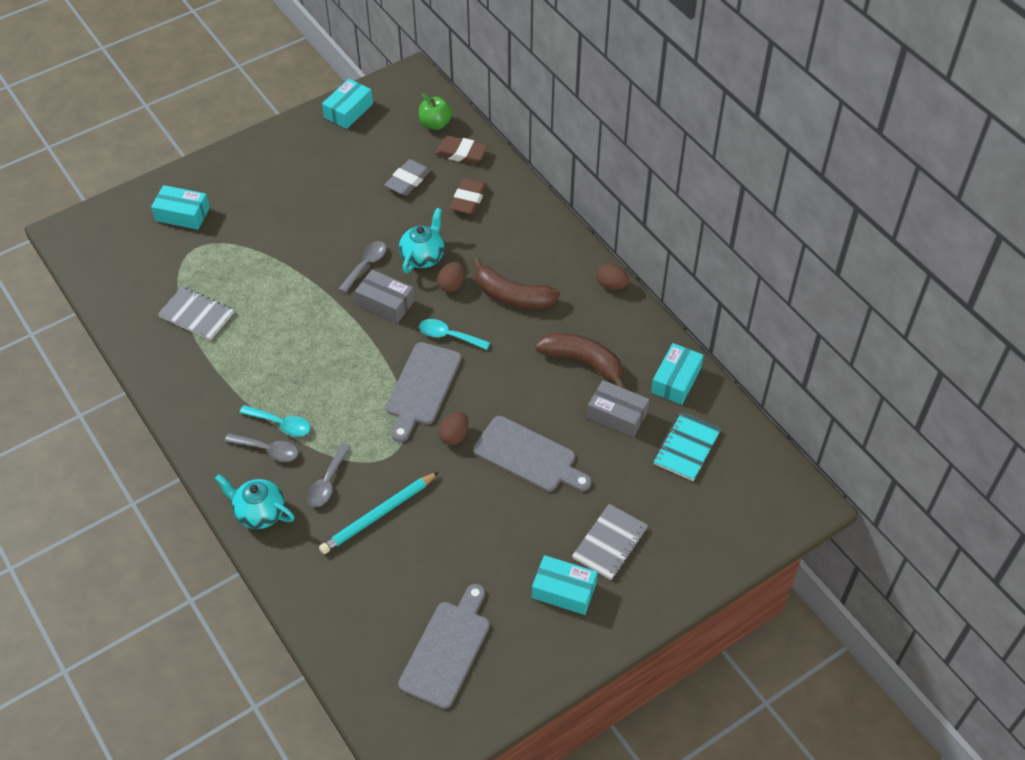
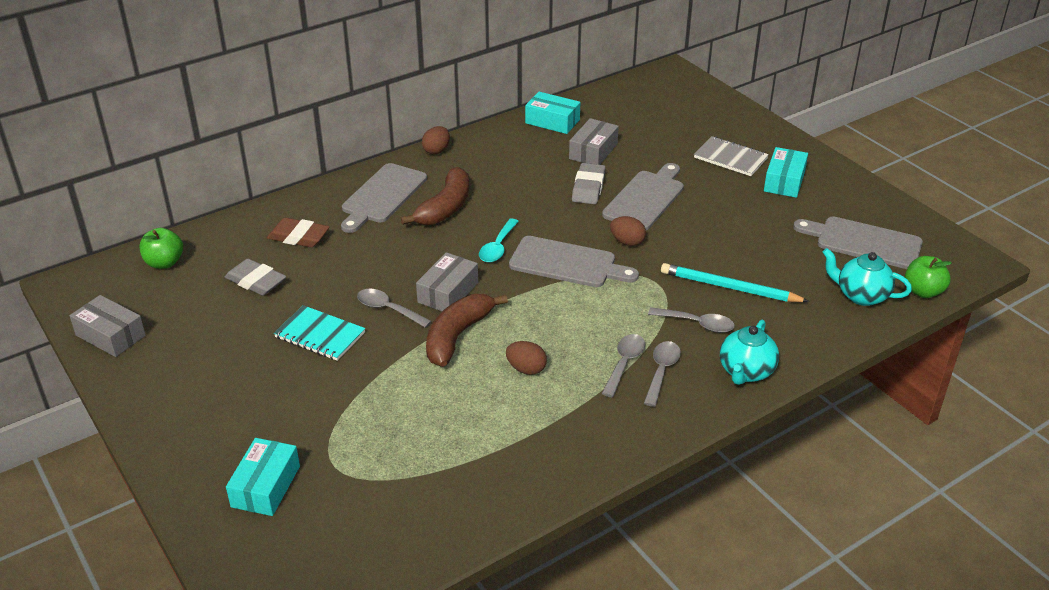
camera: 90 degrees left, 15 degrees down
grey notebook [158,287,234,341] -> none
turquoise spoon [239,405,310,436] -> grey spoon [602,334,645,397]
turquoise pencil [319,472,439,554] -> turquoise pencil turned 150 degrees clockwise [661,263,809,302]
turquoise box [322,79,373,129] -> grey box [69,295,146,357]
turquoise teapot [399,208,445,273] -> turquoise teapot moved to [822,248,912,306]
brown eraser [435,136,488,164] -> none
brown egg [437,262,465,292] -> brown egg moved to [506,341,547,375]
brown banana [535,333,626,389] -> brown banana moved to [426,294,508,367]
turquoise notebook [654,412,721,481] -> turquoise notebook moved to [274,305,365,361]
none -> grey cutting board [341,163,427,233]
none -> grey eraser [572,163,605,204]
none -> green apple [905,256,952,298]

